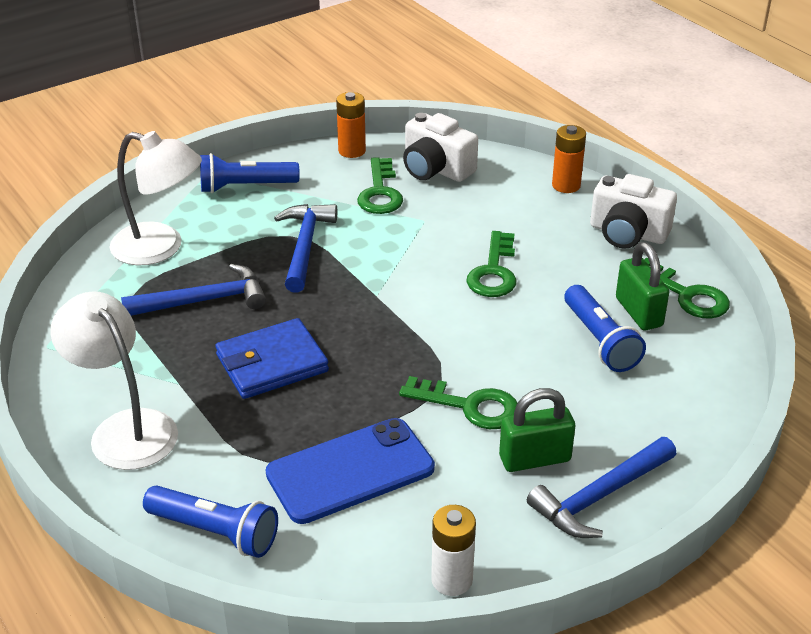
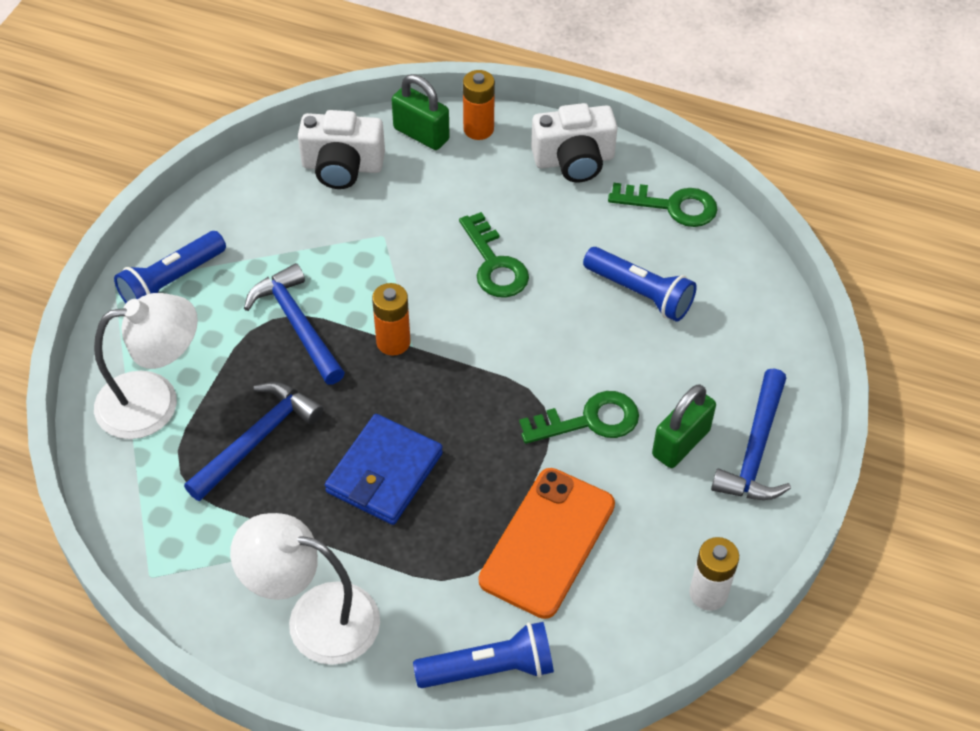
camera: 35 degrees left, 15 degrees up
blue phone [266,418,435,524] -> orange phone [479,468,615,619]
orange battery [336,92,366,158] -> orange battery moved to [372,283,411,356]
green key [357,157,403,214] -> none
green padlock [616,242,669,330] -> green padlock moved to [392,74,450,150]

